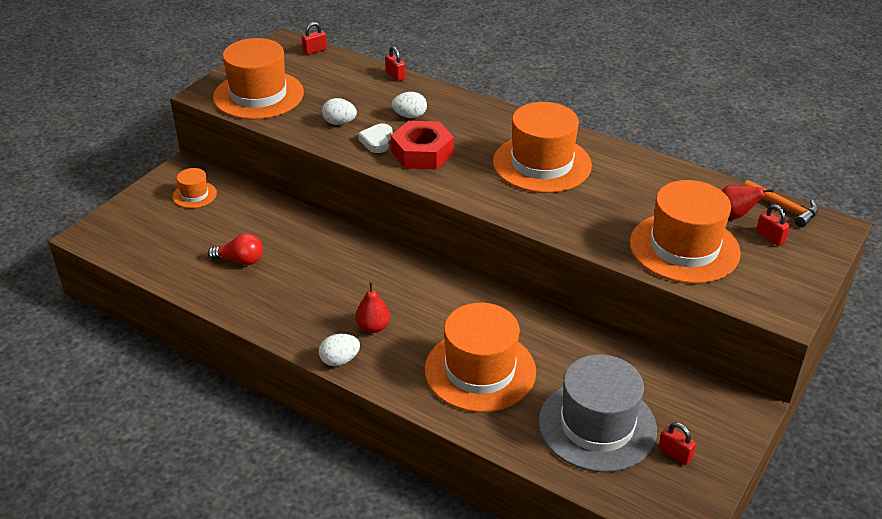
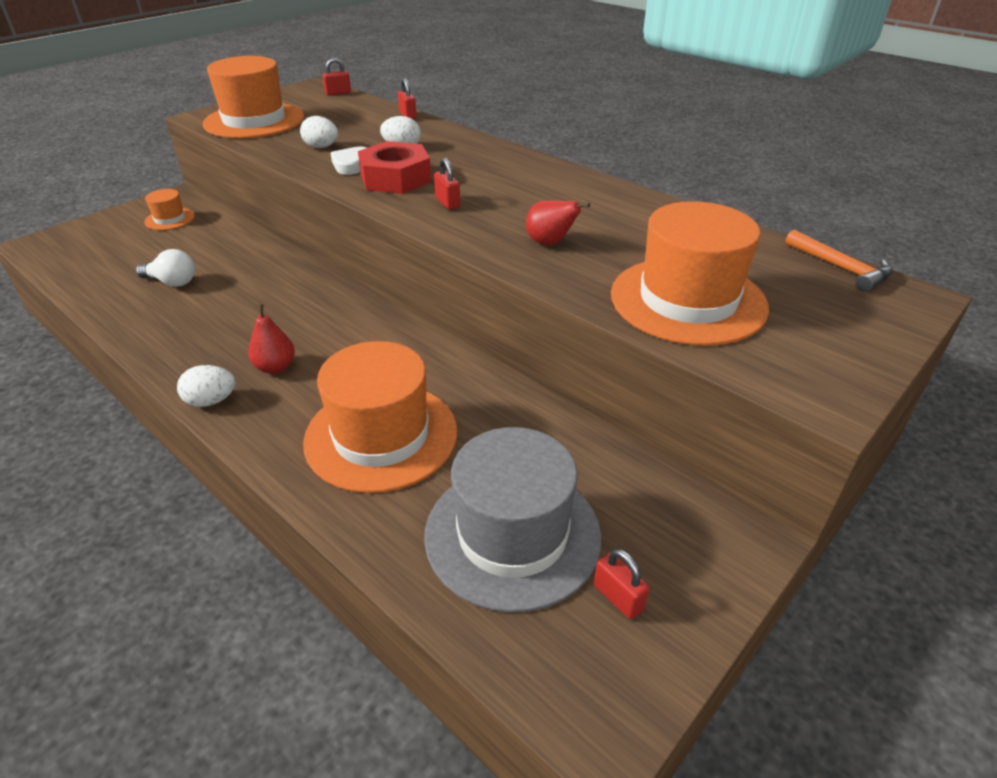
camera: 10 degrees right, 0 degrees up
red light bulb [208,233,263,265] -> white light bulb [136,249,195,287]
orange hat [493,102,592,193] -> none
red pear [722,185,774,218] -> red pear moved to [526,200,590,245]
red padlock [756,204,790,246] -> red padlock moved to [434,157,460,210]

